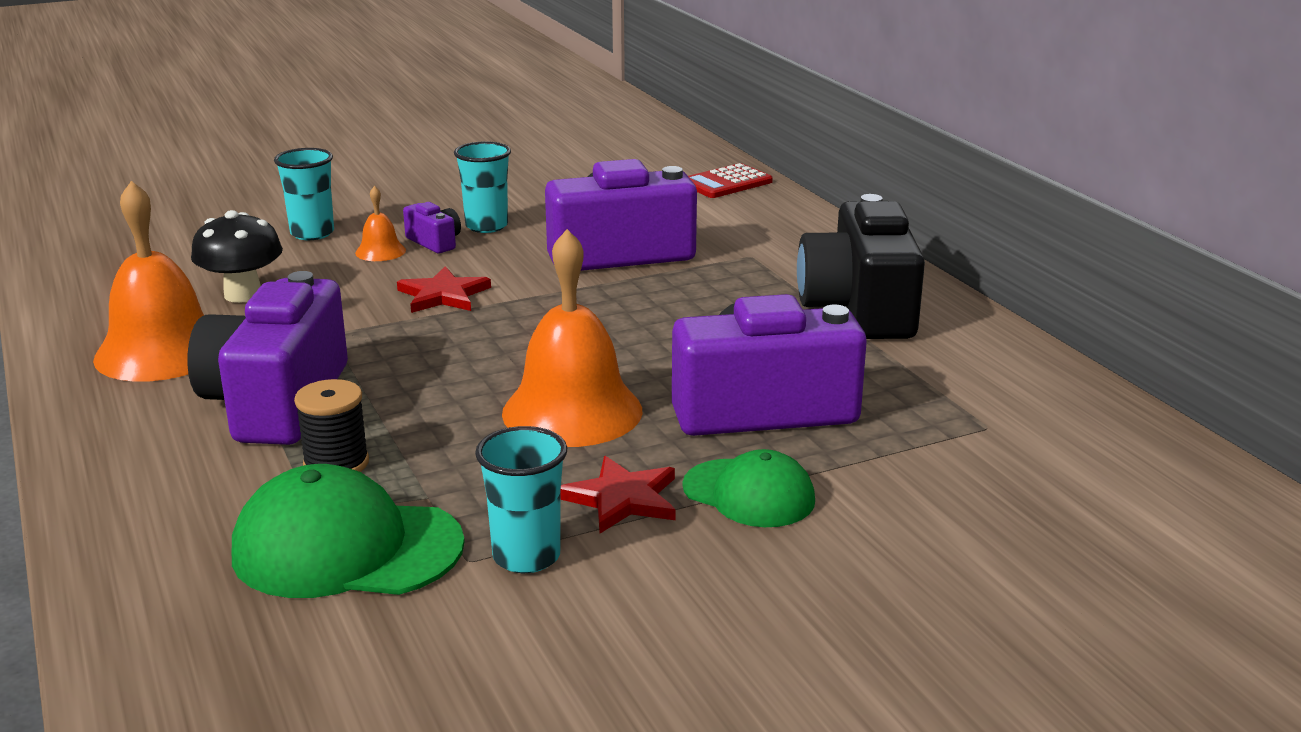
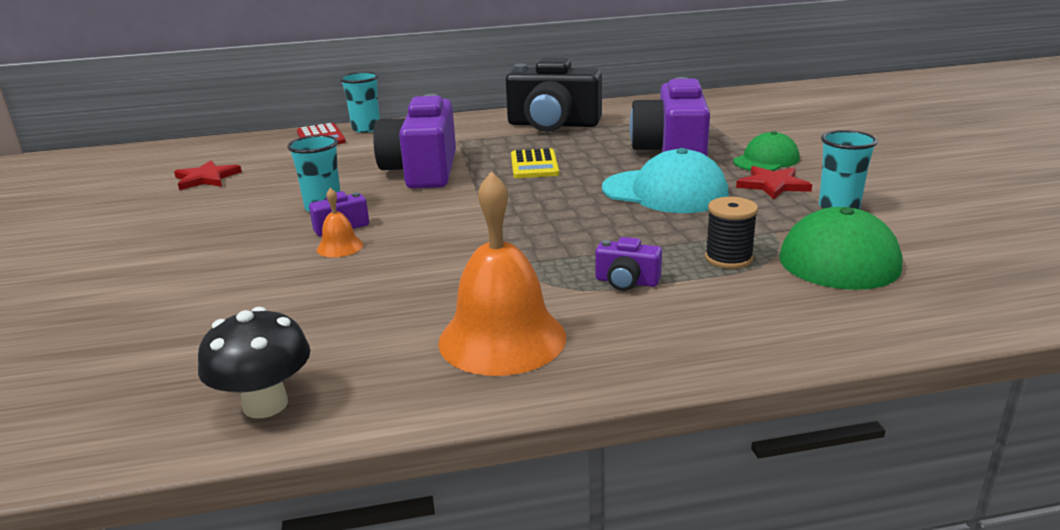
camera: 75 degrees left, 0 degrees up
purple camera [187,271,348,445] -> purple camera [595,237,662,291], size x0.43
black mushroom [191,210,283,303] -> black mushroom moved to [198,307,310,418]
turquoise cup [274,148,334,240] -> turquoise cup moved to [340,72,380,133]
red star [397,266,491,313] -> red star moved to [174,160,242,190]
orange bell [502,229,642,447] -> turquoise cap [602,148,729,213]
none -> yellow calculator [511,148,559,178]

